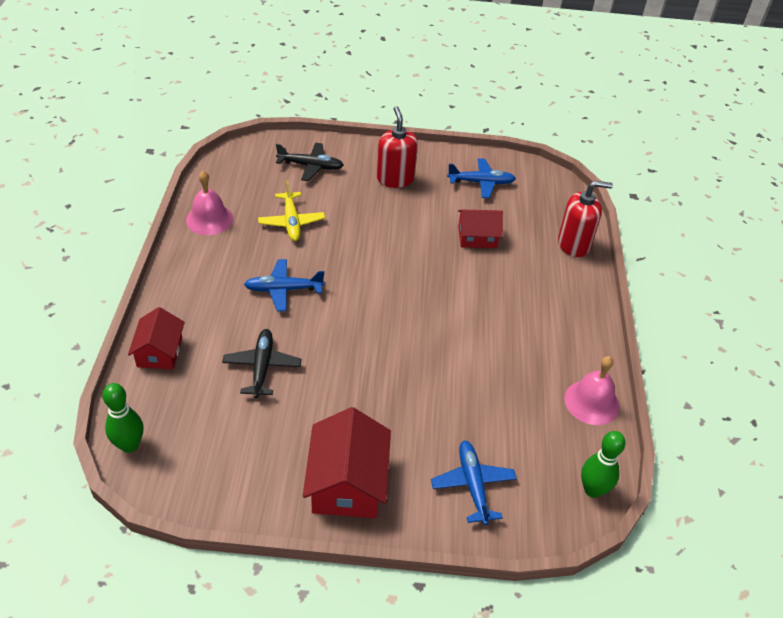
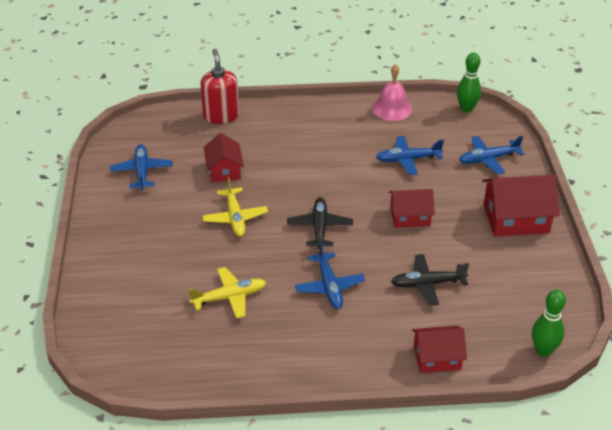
camera: 95 degrees left, 5 degrees down
pink bell [186,171,233,235] -> none
black plane [276,143,344,181] -> black plane moved to [287,197,353,249]
red soap dispenser [377,106,418,188] -> none
none -> yellow plane [202,177,268,237]
none -> blue plane [376,136,444,175]
none -> red house [389,189,435,228]

